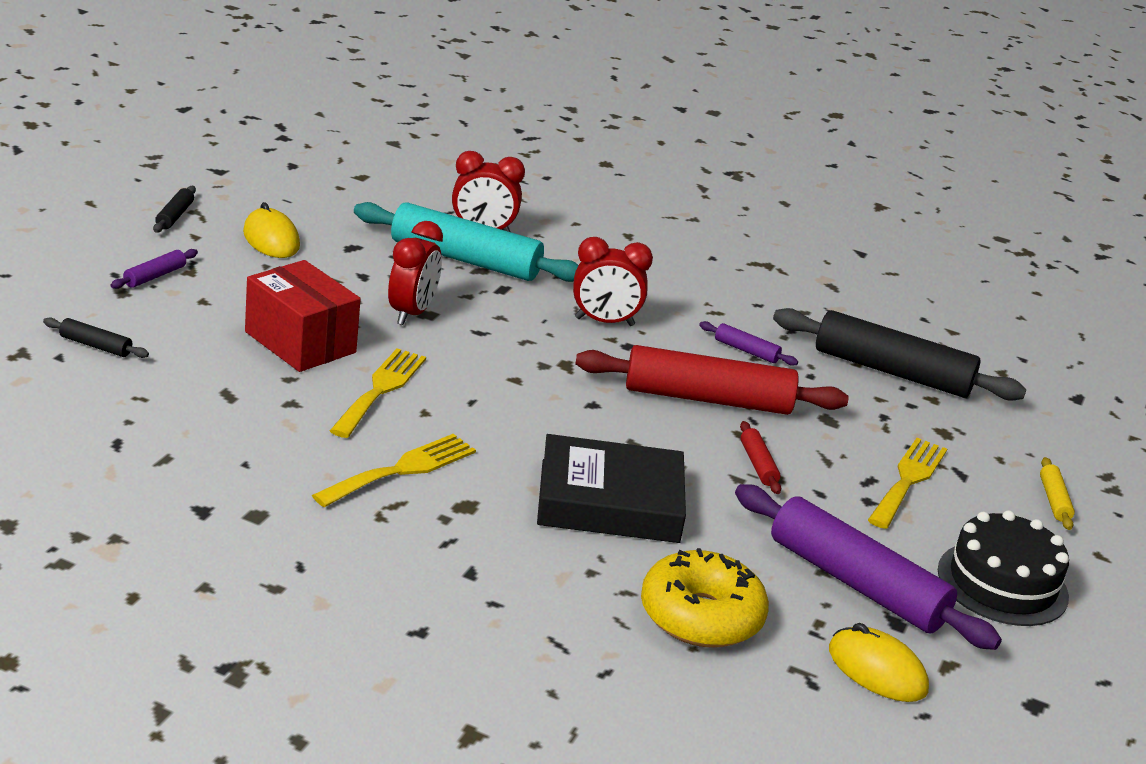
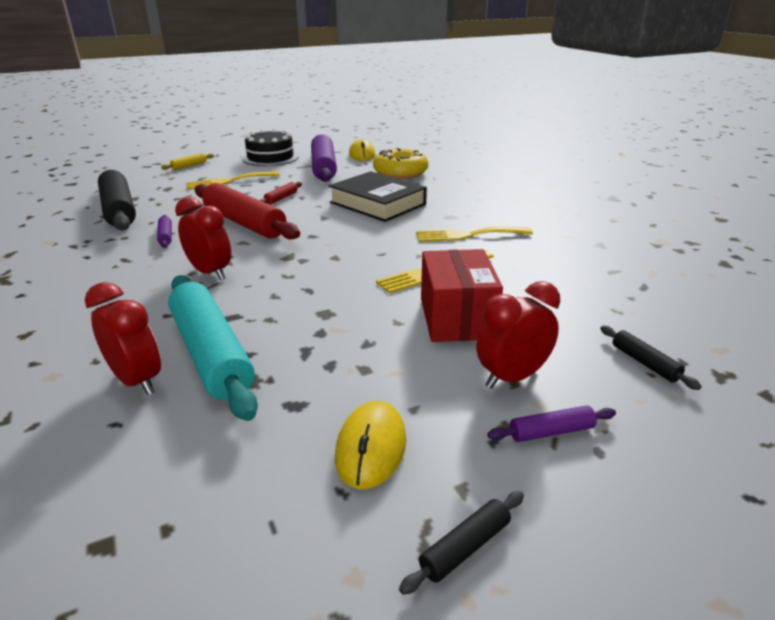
camera: 135 degrees left, 0 degrees up
red clock [388,221,443,325] -> red clock moved to [477,281,560,389]

